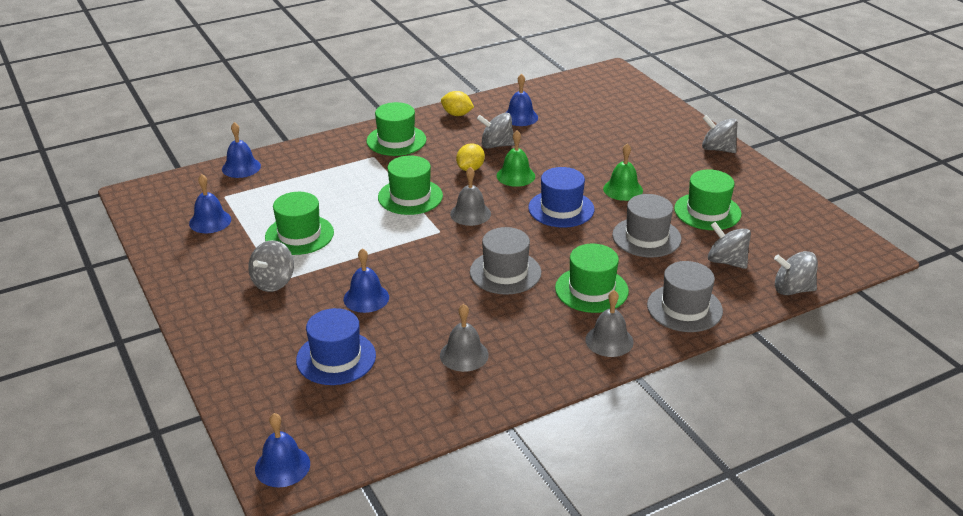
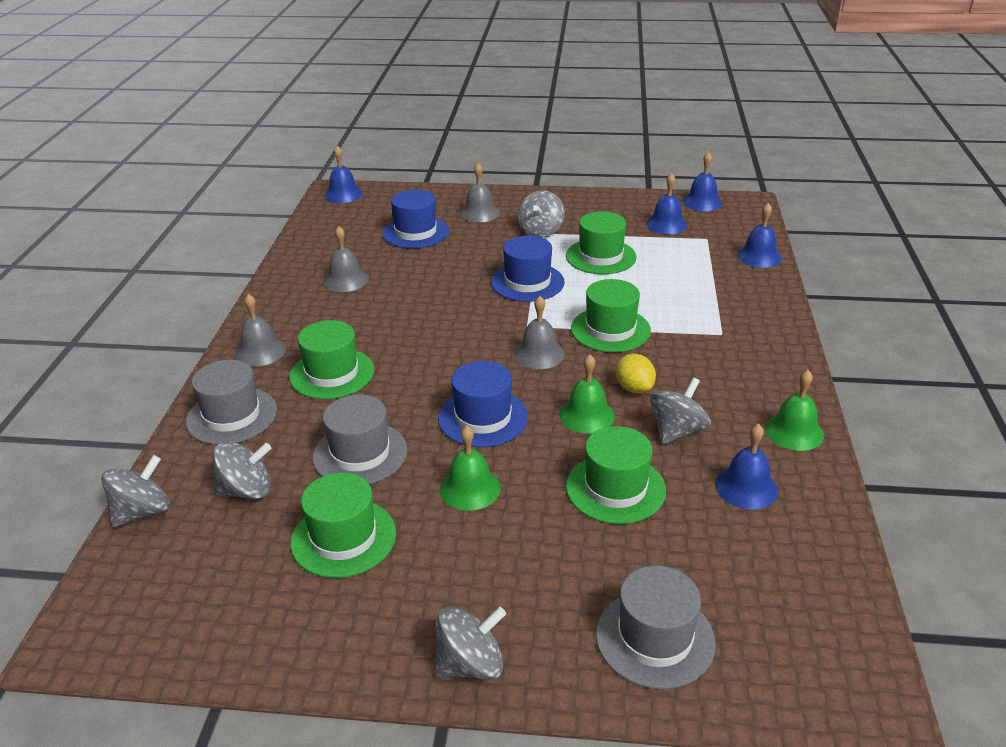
camera: 125 degrees right, 0 degrees up
grey spinning top [248,240,294,292] -> grey spinning top turned 135 degrees counterclockwise [518,191,565,238]
blue bell [344,248,389,313] -> blue bell moved to [683,152,723,211]
green hat [367,102,426,156] -> green hat moved to [566,426,666,524]
yellow lemon [441,91,474,116] -> green bell [765,370,824,451]
grey hat [470,227,541,295] -> grey hat moved to [596,565,716,689]
none -> grey bell [460,163,500,222]
none -> blue hat [491,235,565,302]

